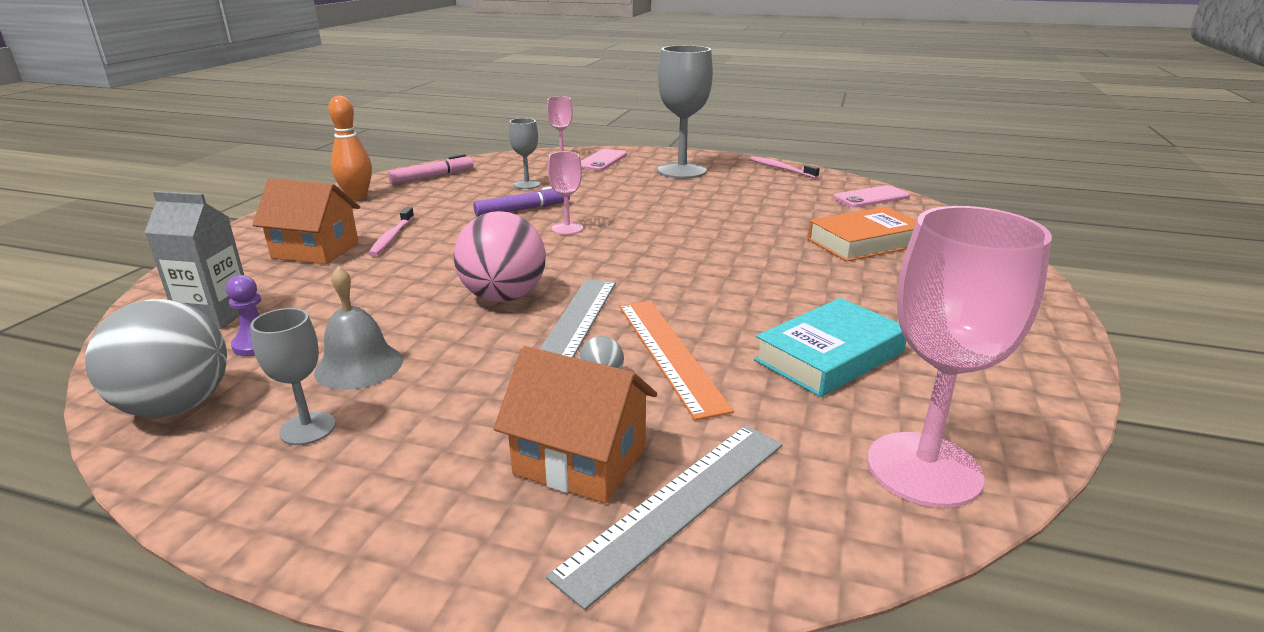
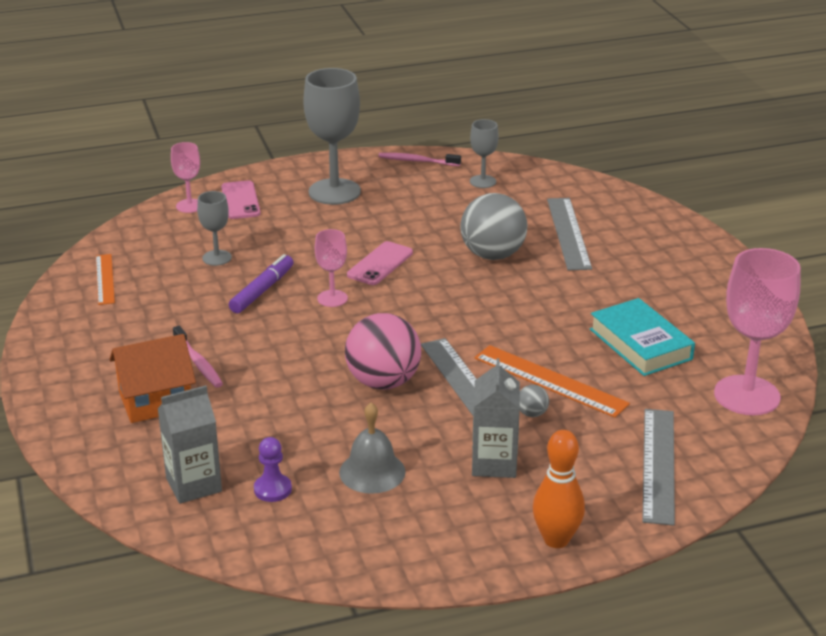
camera: 35 degrees left, 5 degrees up
grey ball [85,299,227,418] -> grey ball moved to [460,193,527,260]
grey goblet [250,308,336,445] -> grey goblet moved to [470,119,499,188]
orange bowling pin [328,96,372,200] -> orange bowling pin moved to [533,430,585,548]
pink marker [388,154,473,184] -> orange ruler [96,254,115,305]
orange house [494,346,657,503] -> none
turquoise book [754,298,906,397] -> turquoise book turned 45 degrees counterclockwise [590,298,695,376]
orange book [808,207,917,261] -> grey ruler [547,198,592,270]
pink phone [833,185,910,208] -> pink phone moved to [347,241,413,285]
none -> grey carton [472,358,520,478]

